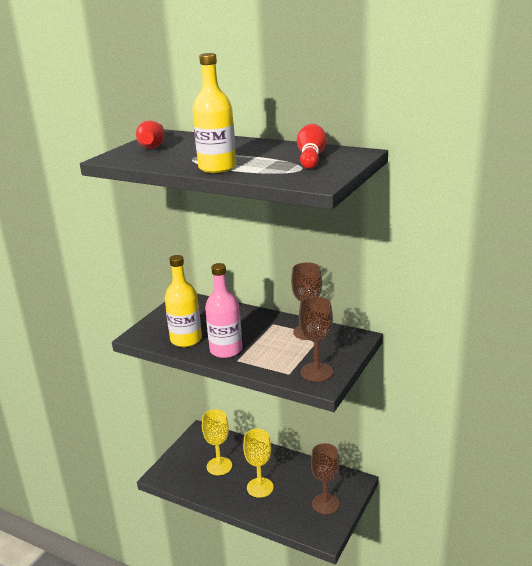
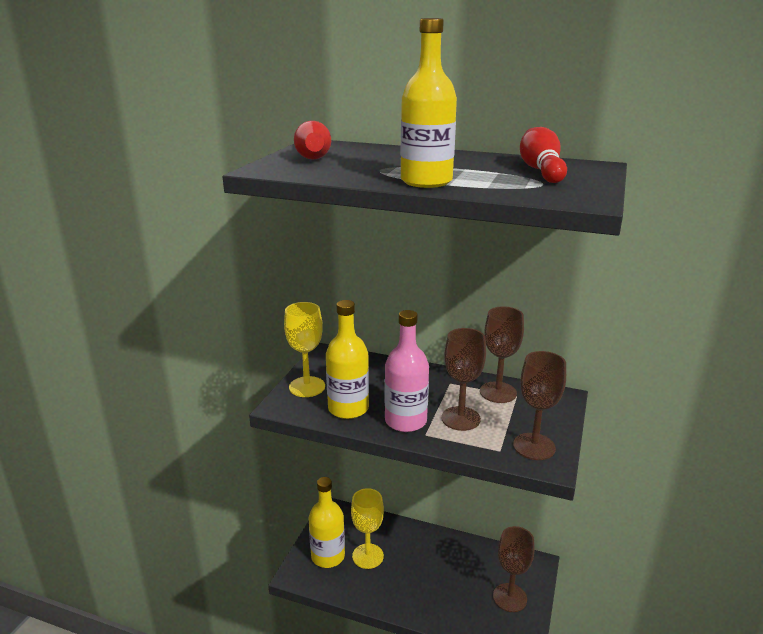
camera: 10 degrees left, 0 degrees up
yellow goblet [243,429,274,498] -> yellow goblet moved to [284,302,325,397]
none -> yellow bottle [309,477,345,568]
none -> brown goblet [441,328,486,431]

